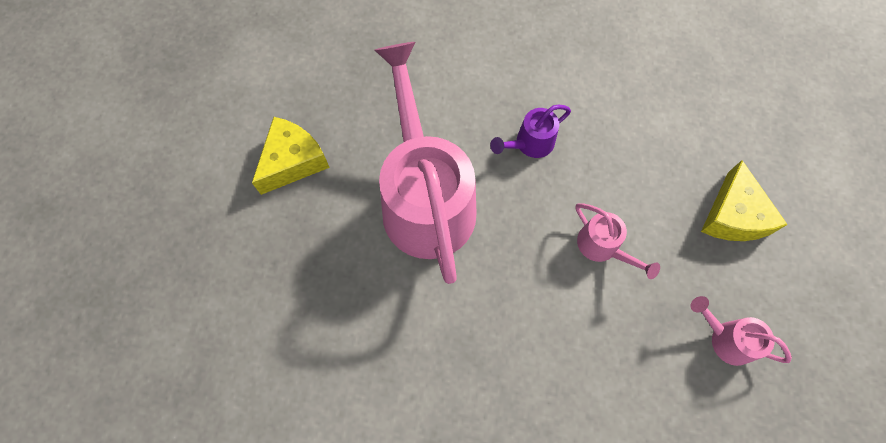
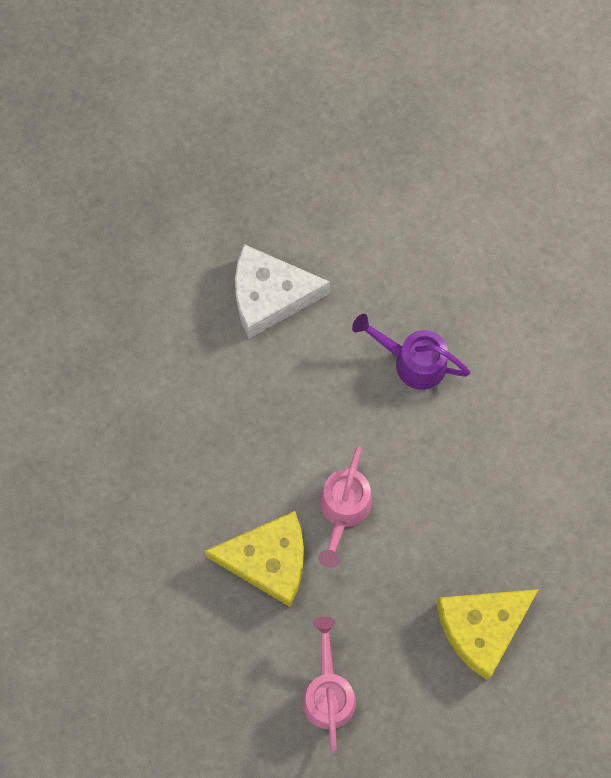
camera: 55 degrees right, 5 degrees up
yellow cheese [252,117,330,195] -> yellow cheese moved to [205,511,304,607]
pink watering can [375,42,477,284] -> white cheese [235,244,330,338]

